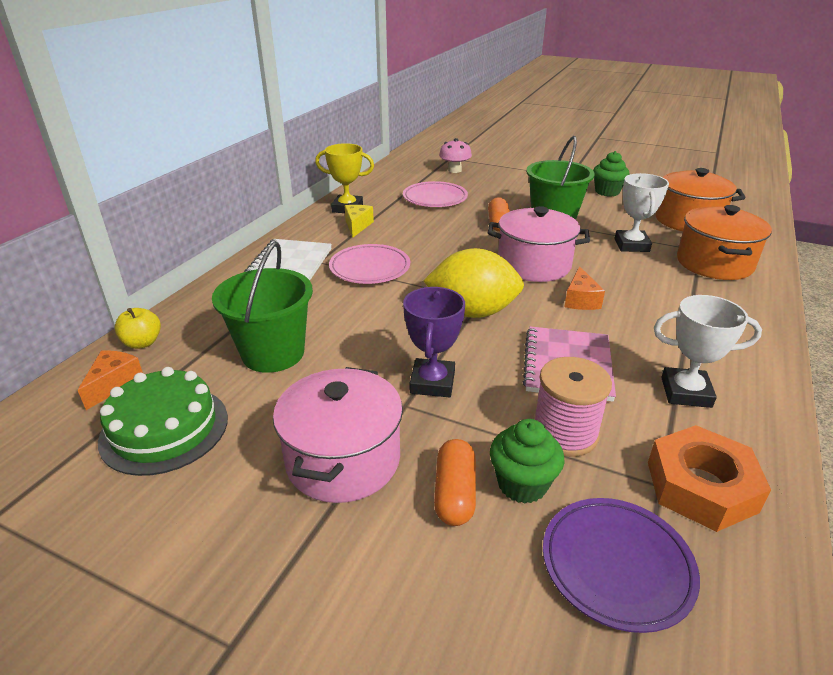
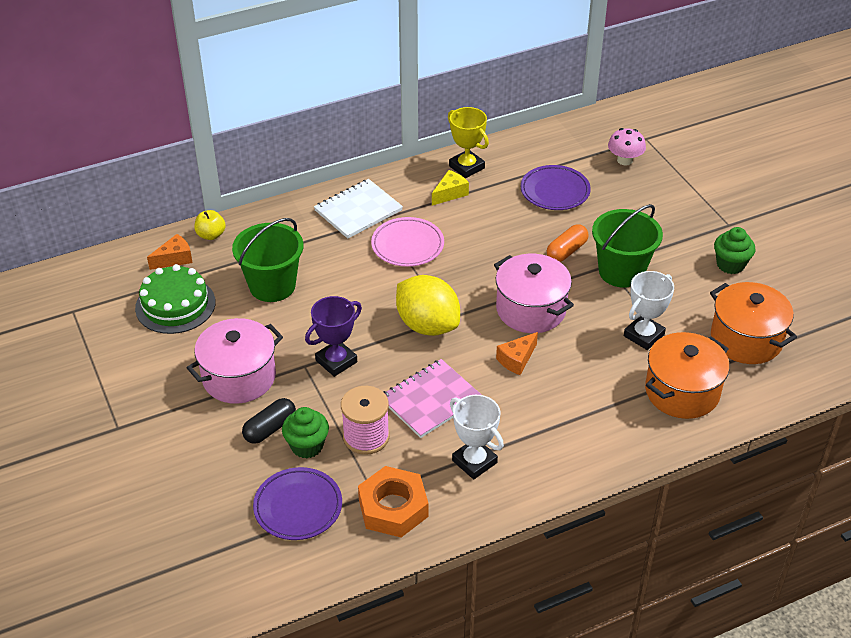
camera: 40 degrees right, 10 degrees up
pink plate [403,181,468,207] -> purple plate [520,165,591,210]
orange capsule [434,439,476,526] -> black capsule [242,398,296,444]

